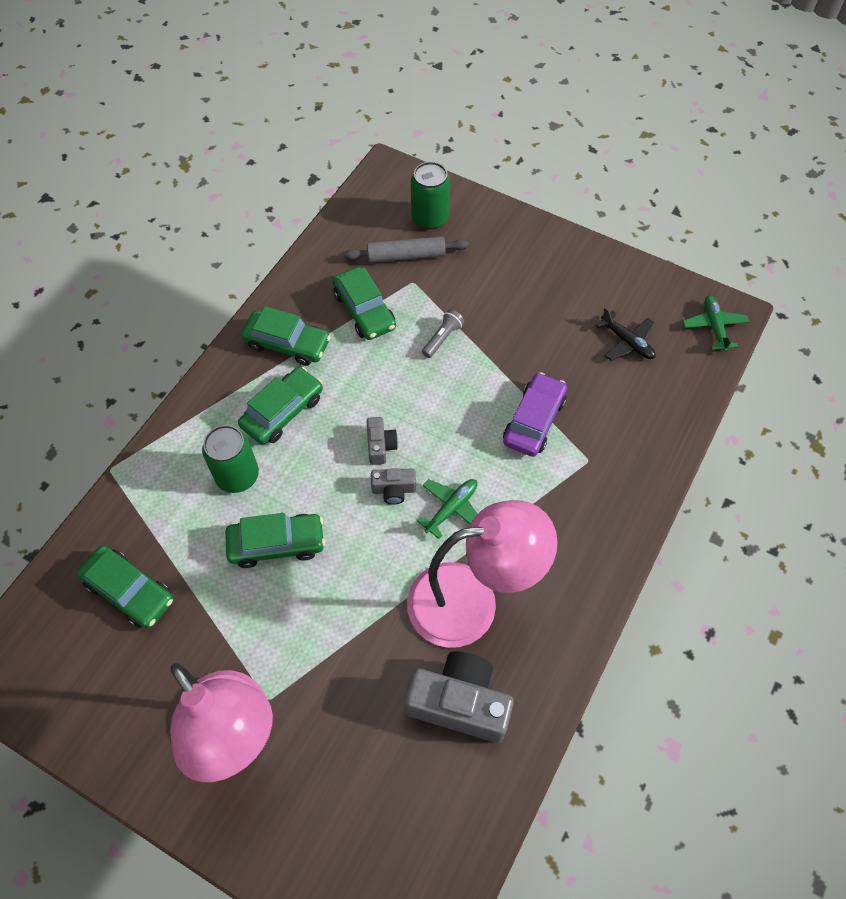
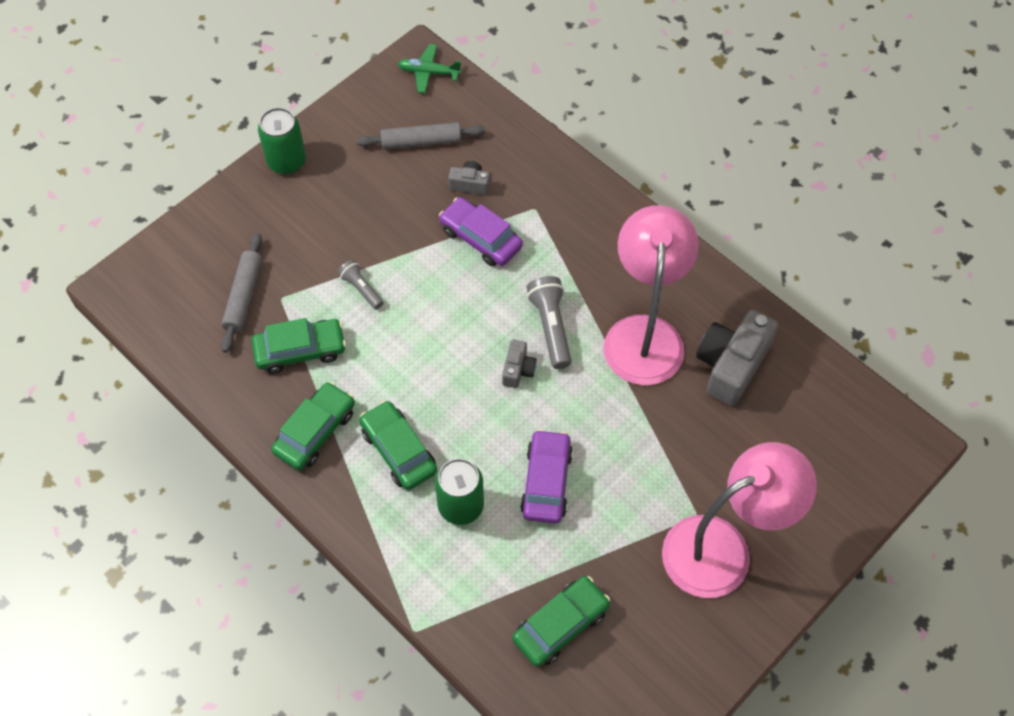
camera: 75 degrees left, 0 degrees up
green car [225,513,325,568] -> purple car [520,429,573,524]
grey camera [367,417,398,465] -> grey camera moved to [448,161,490,195]
green can [411,162,450,229] -> green can moved to [258,108,306,174]
green plane [417,479,477,539] -> grey flashlight [527,276,572,369]
black plane [595,307,655,361] -> grey rolling pin [356,122,485,150]

